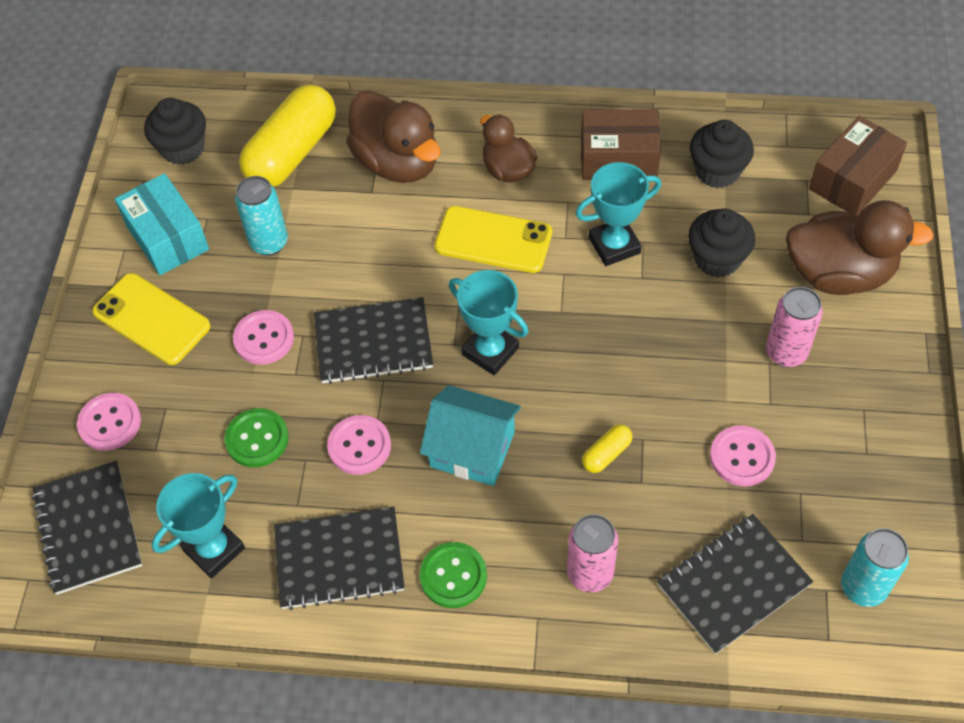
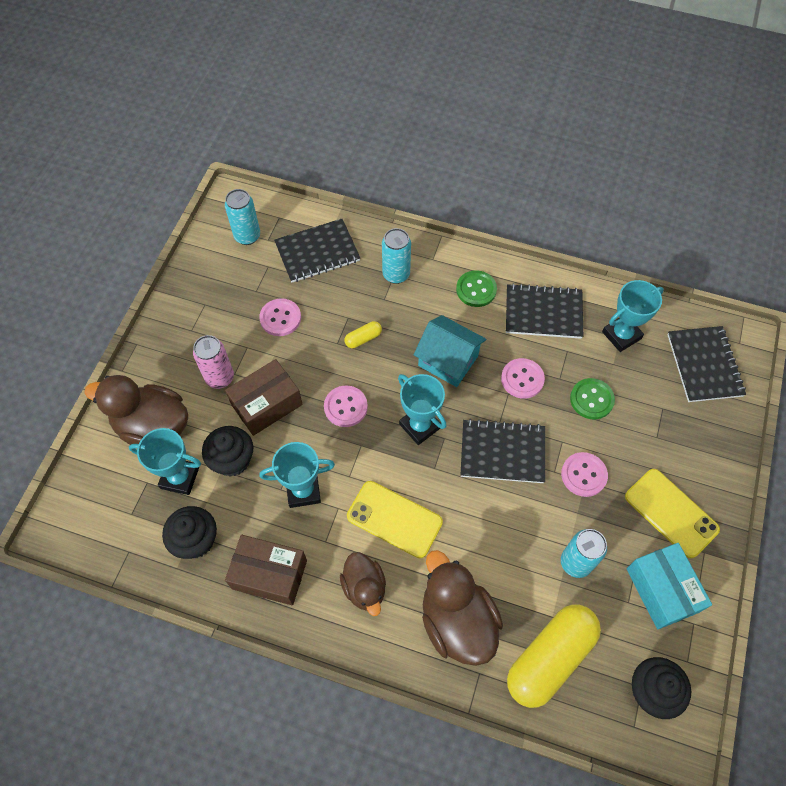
camera: 170 degrees left, 5 degrees up
pink button [77,393,141,451] -> pink button moved to [324,385,368,427]
pink can [567,514,618,592] -> turquoise can [382,228,411,284]
brown box [809,116,907,215] -> brown box moved to [225,359,303,436]
none -> turquoise trophy [129,428,201,495]

